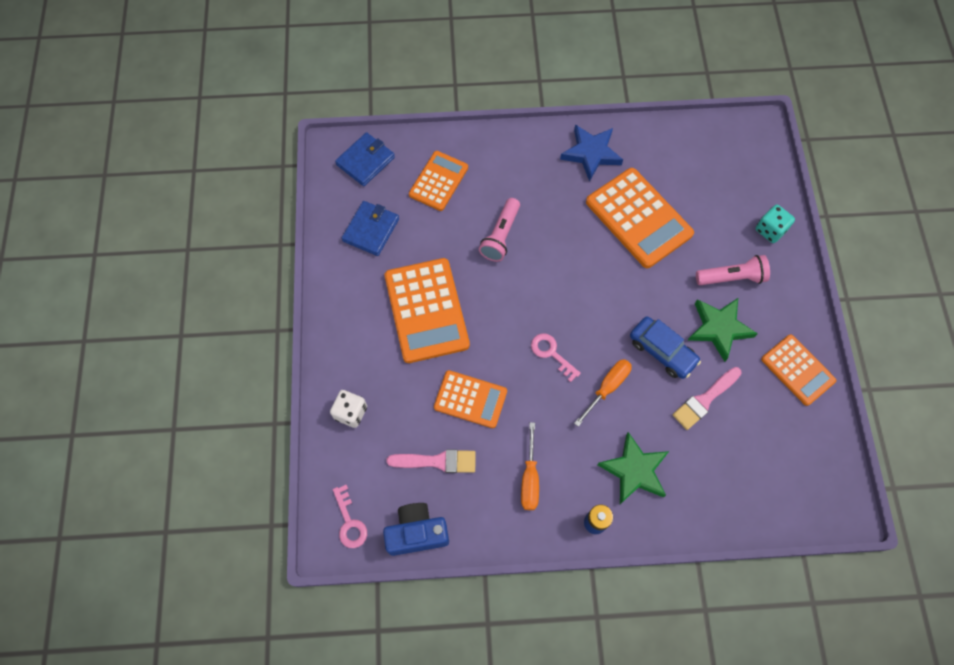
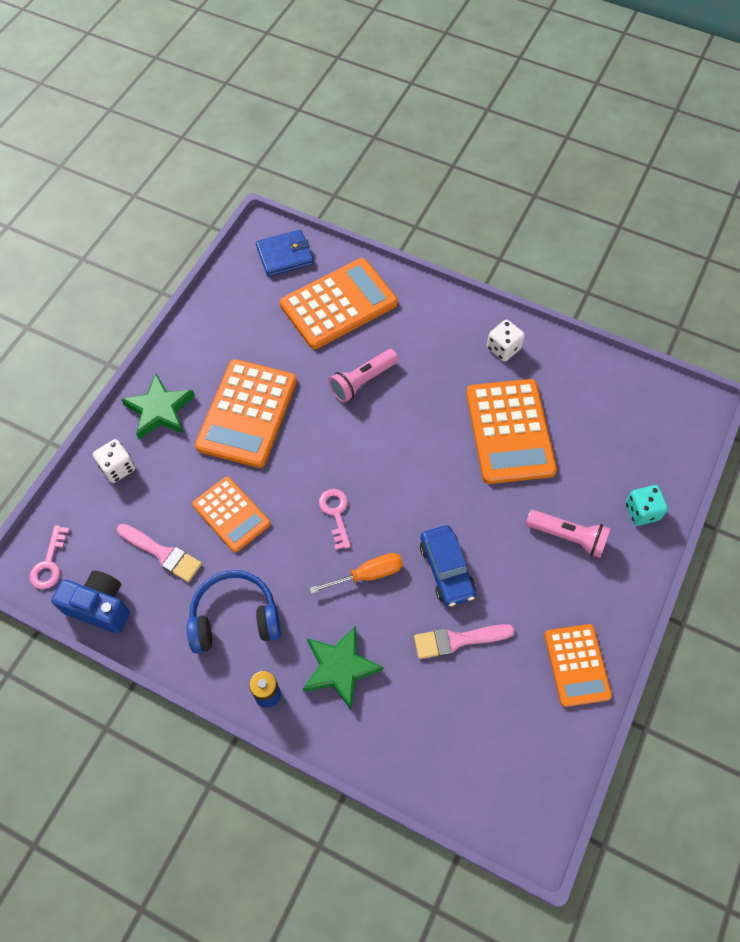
camera: 30 degrees right, 5 degrees down
blue wallet [342,201,399,256] -> none
orange calculator [409,151,468,211] -> orange calculator [280,258,398,349], size x1.61
orange screwdriver [521,422,539,510] -> blue headphones [187,570,281,653]
blue star [560,125,623,182] -> white dice [487,320,525,362]
green star [688,298,758,362] -> green star moved to [121,374,195,439]

